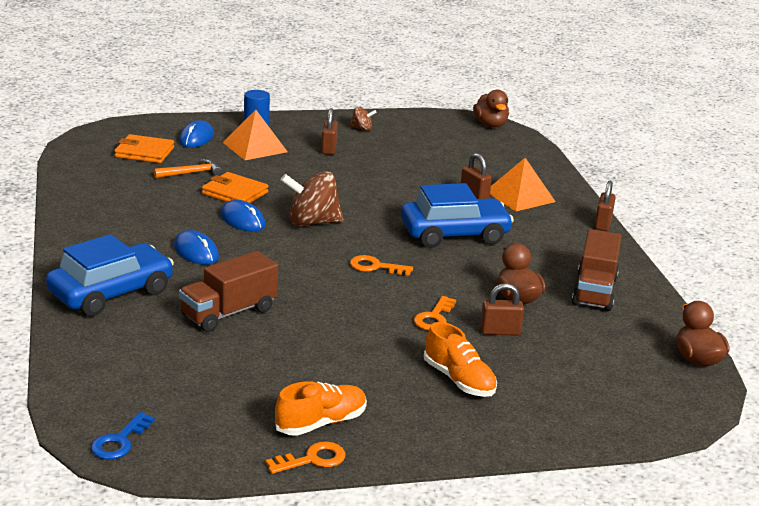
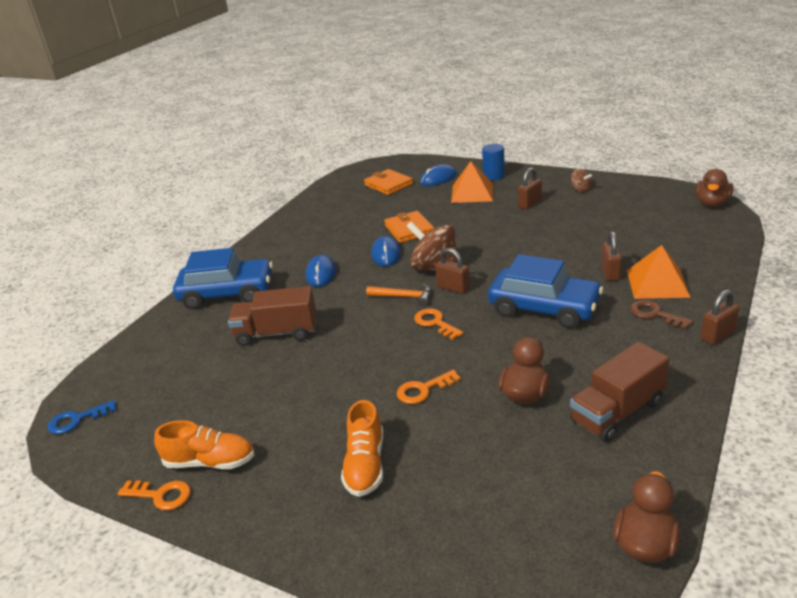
camera: 45 degrees right, 5 degrees up
orange hammer [154,159,222,178] -> orange hammer moved to [366,283,431,306]
brown padlock [480,283,524,336] -> brown padlock moved to [435,248,470,294]
none -> brown key [630,300,693,329]

